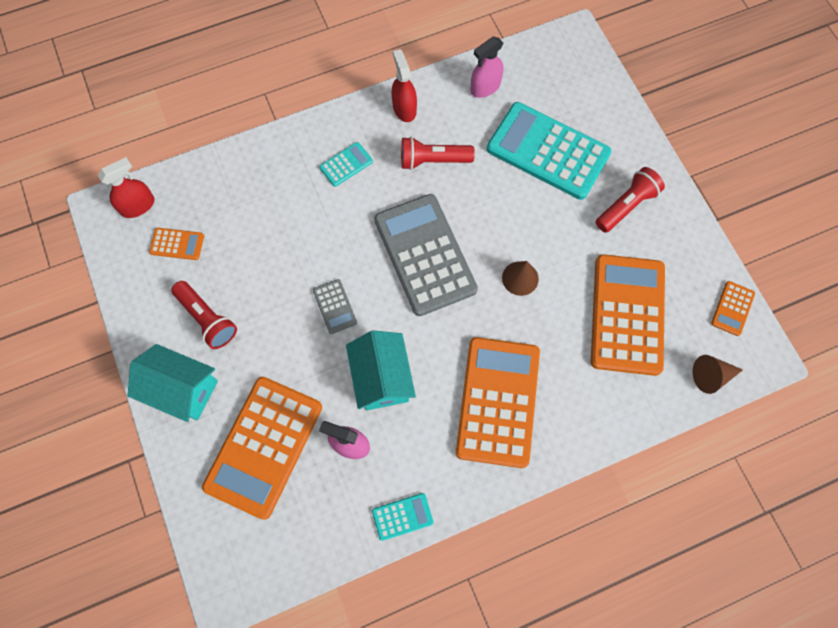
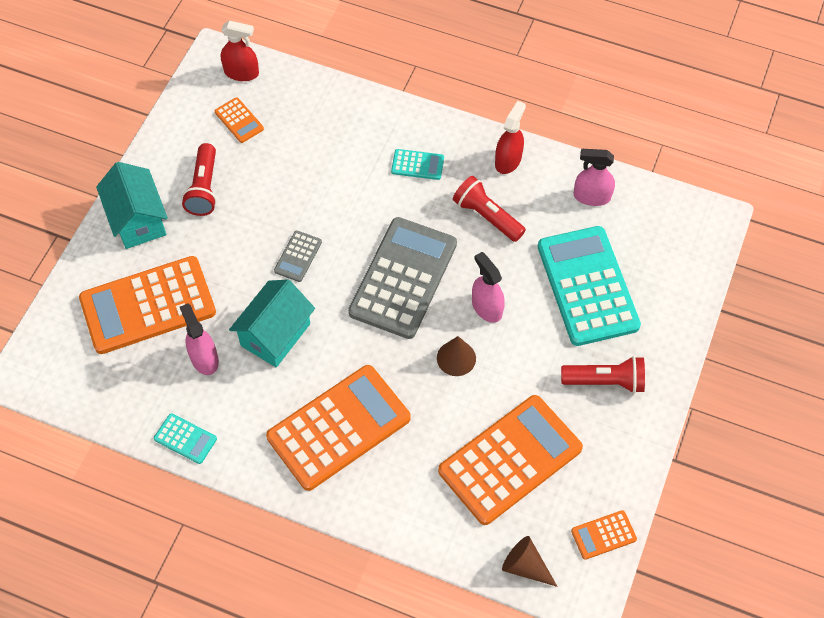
camera: 45 degrees right, 10 degrees down
none -> pink spray bottle [472,252,505,323]

